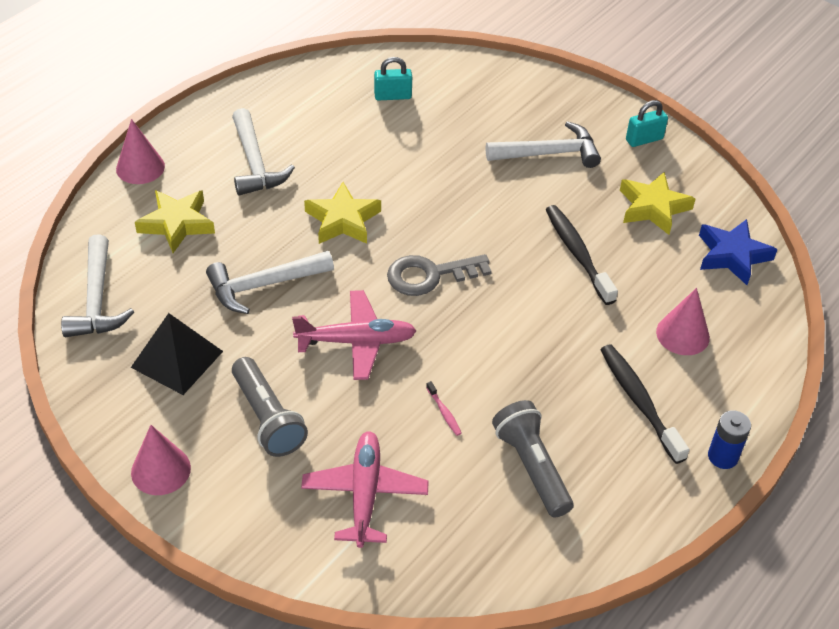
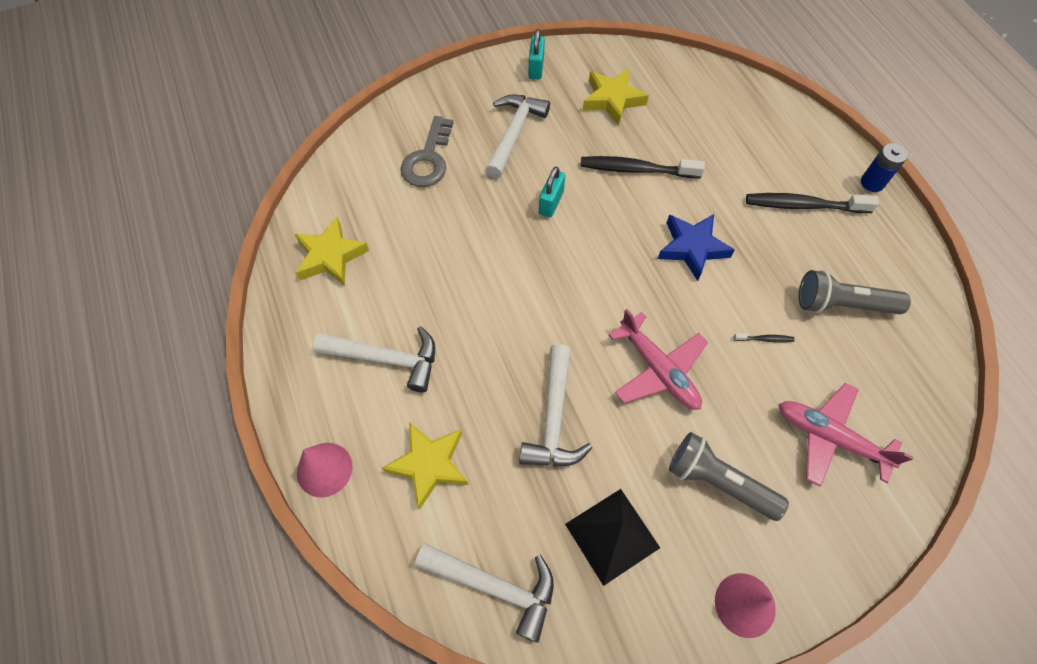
camera: 60 degrees left, 15 degrees up
grey flashlight [232,357,308,457] -> grey flashlight turned 150 degrees counterclockwise [669,432,789,521]
pink plane [292,290,417,380] -> pink plane turned 120 degrees clockwise [609,309,708,410]
yellow star [304,182,381,244] -> yellow star moved to [294,217,369,286]
turquoise padlock [374,57,412,100] -> turquoise padlock moved to [539,167,565,217]
grey key [387,254,492,296] -> grey key moved to [400,116,454,187]
pink toothbrush [426,381,462,436] -> black toothbrush [734,333,795,343]
pink cone [656,288,710,355] -> none
blue star [699,219,778,285] -> blue star moved to [658,214,735,281]

